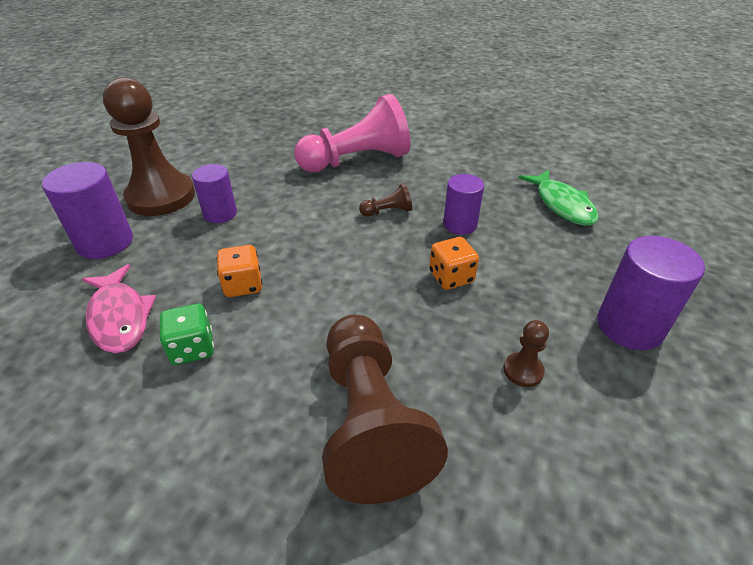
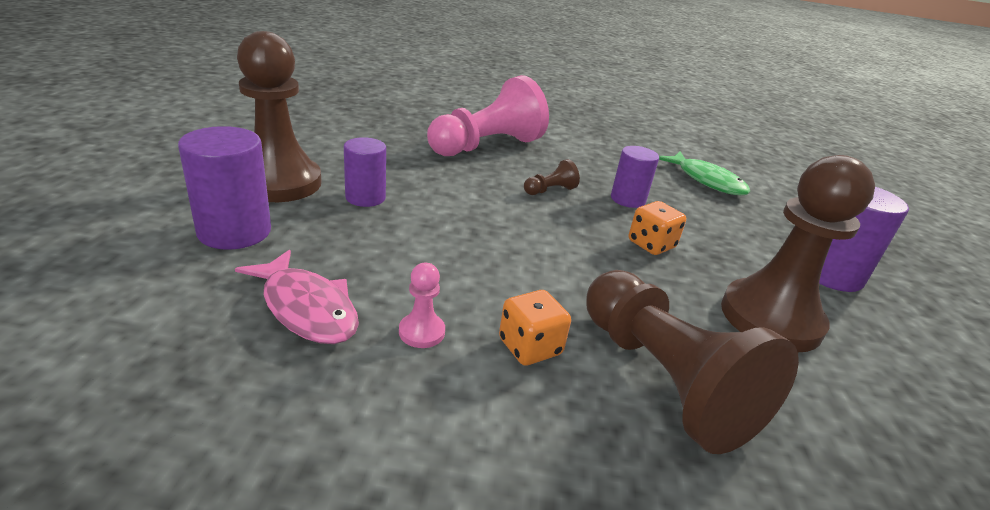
camera: 20 degrees left, 10 degrees down
green dice [159,304,214,365] -> pink pawn [399,263,445,348]
orange dice [217,245,262,297] -> orange dice moved to [499,290,571,366]
brown pawn [504,320,549,387] -> brown pawn [721,155,875,352], size x2.45

